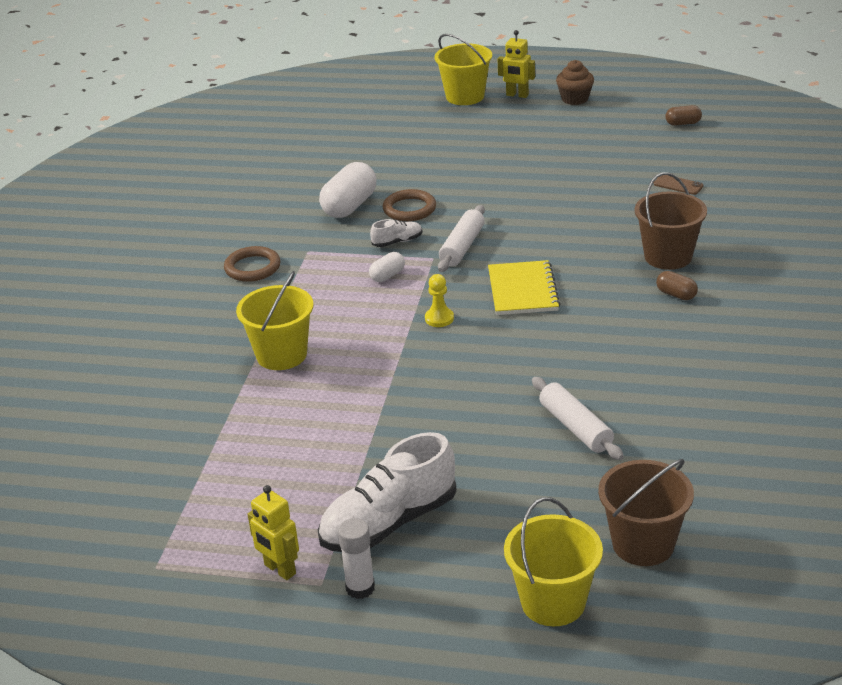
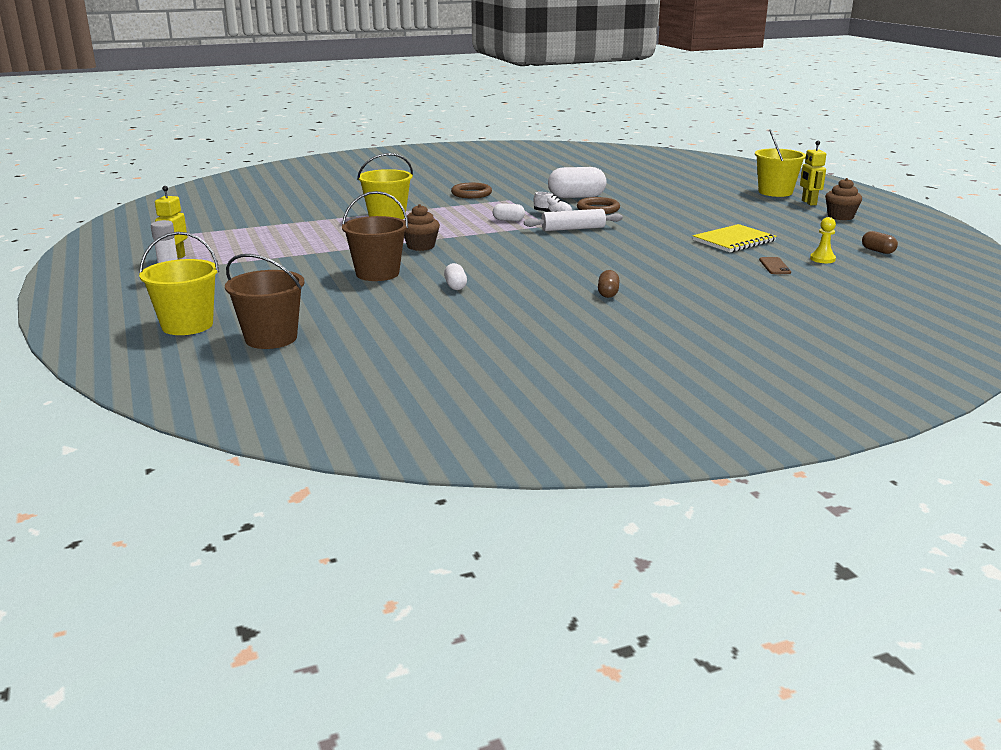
camera: 55 degrees right, 10 degrees down
white shoe [318,432,457,552] -> none
yellow pawn [425,274,454,327] -> yellow pawn moved to [810,217,836,263]
yellow notebook [488,260,560,315] -> yellow notebook moved to [693,224,777,252]
white rolling pin [532,377,624,460] -> none
brown bucket [634,172,707,270] -> brown bucket moved to [342,191,408,281]
none -> brown cupcake [404,204,440,251]
none -> white capsule [444,263,467,290]

